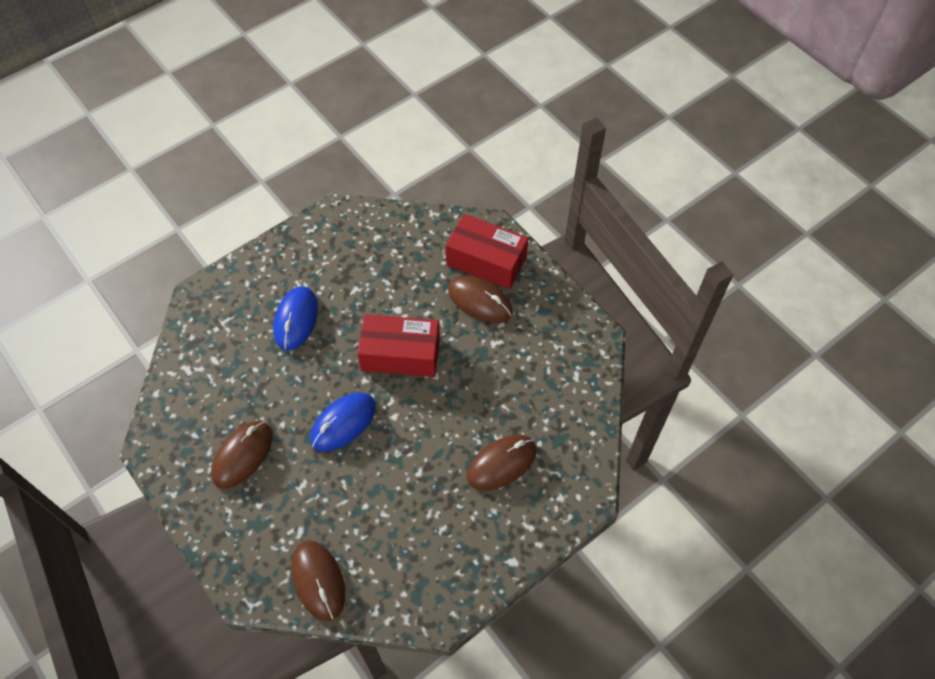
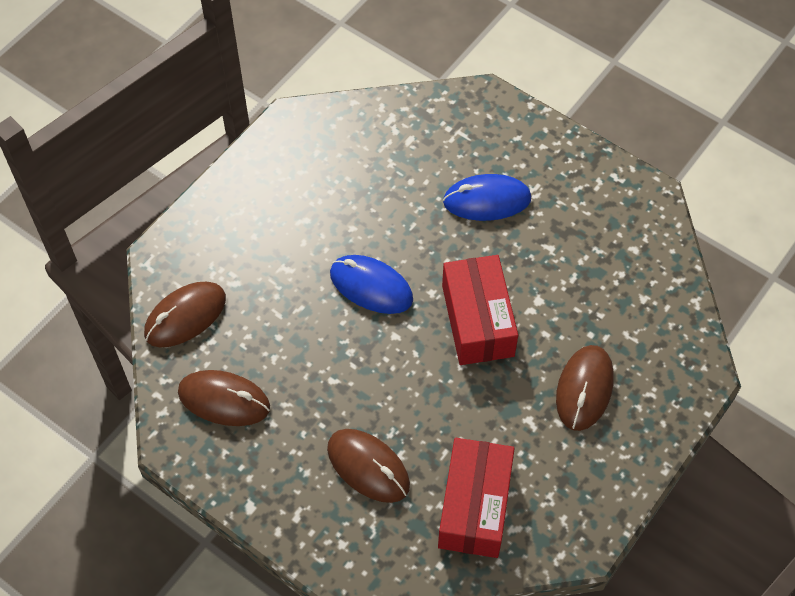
camera: 75 degrees right, 0 degrees up
brown mouse [211,421,273,489] -> brown mouse moved to [178,370,270,426]
red box [446,214,528,289] -> red box moved to [438,438,515,558]

